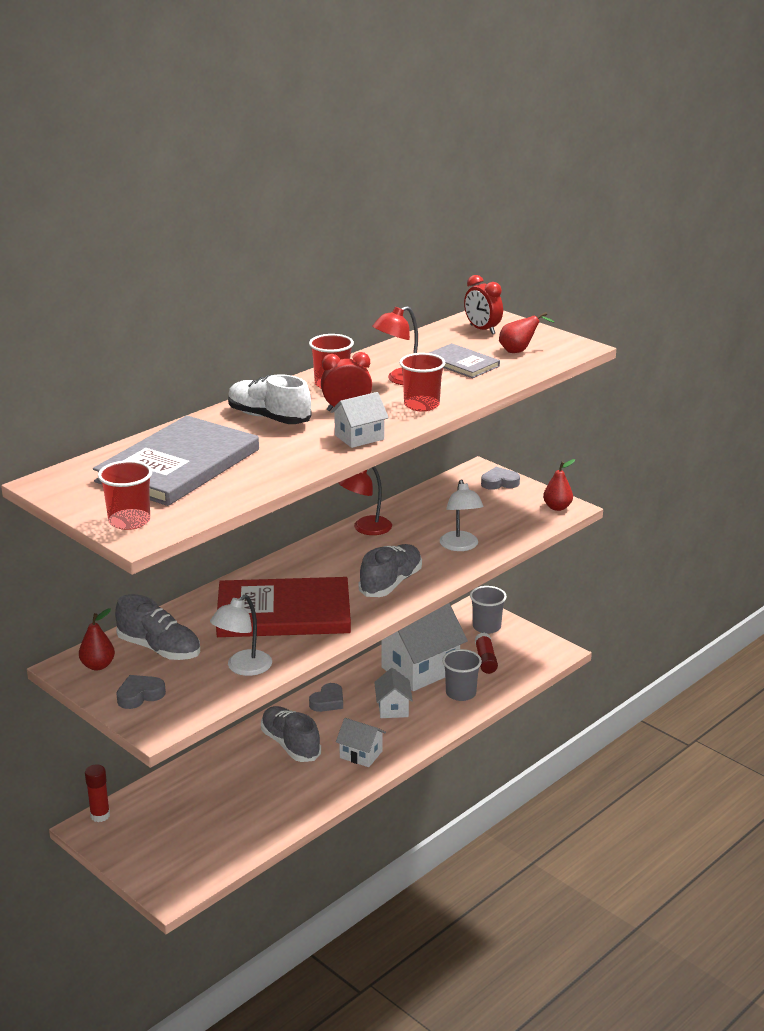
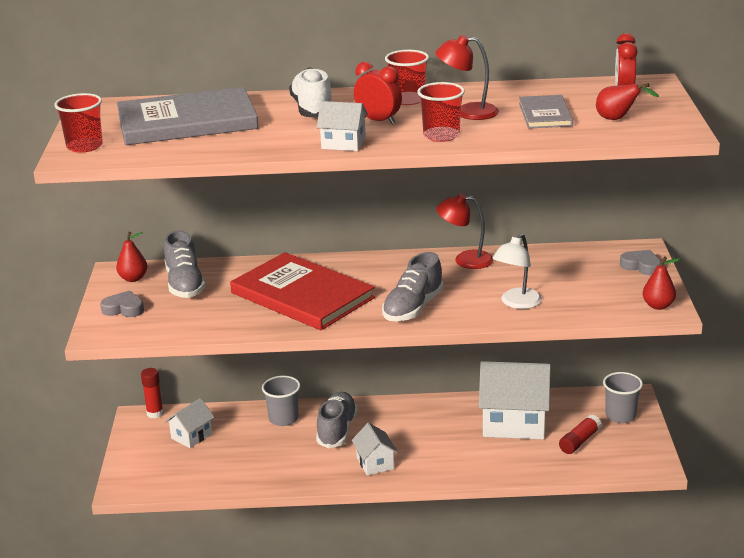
camera: 45 degrees right, 0 degrees up
white lamp [210,595,272,676] -> none
grey heart [309,683,343,712] -> none
grey shoe [359,544,422,597] -> grey shoe turned 135 degrees clockwise [382,252,444,321]
white house [374,668,413,718] -> white house moved to [165,398,215,448]
grey cup [442,649,482,701] -> grey cup moved to [262,376,300,426]

